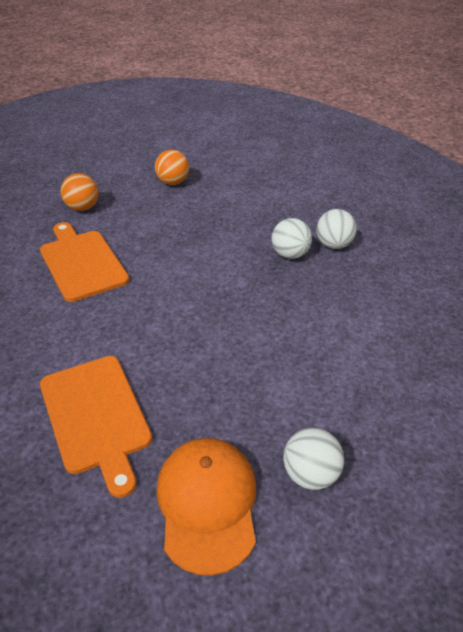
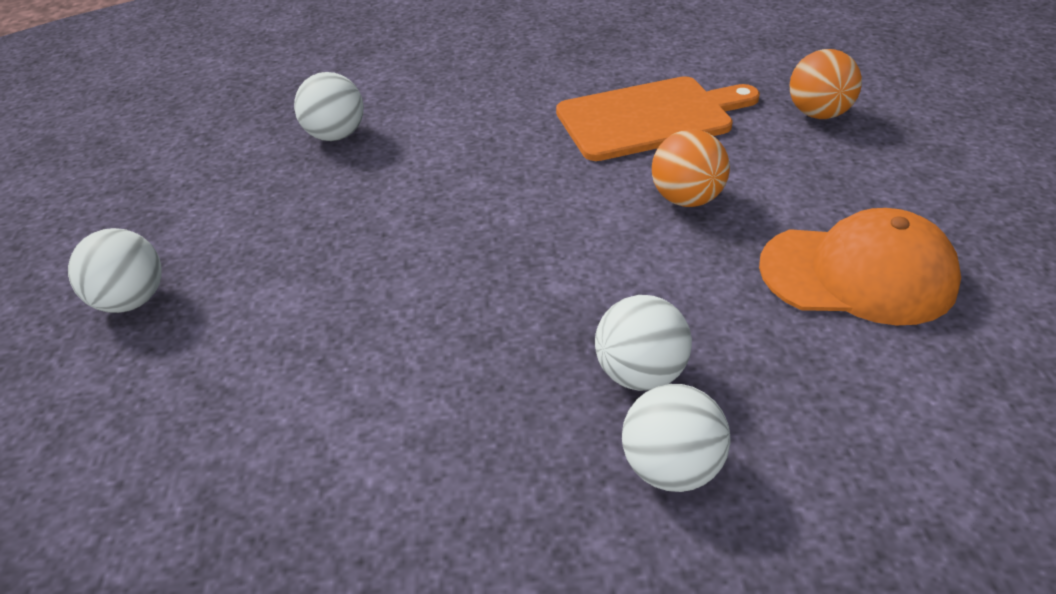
camera: 105 degrees right, 0 degrees up
orange cutting board [40,356,152,498] -> white ball [294,72,364,141]
orange ball [155,150,189,185] -> orange ball moved to [652,129,730,207]
orange cap [156,438,256,576] -> orange cap moved to [759,208,961,325]

